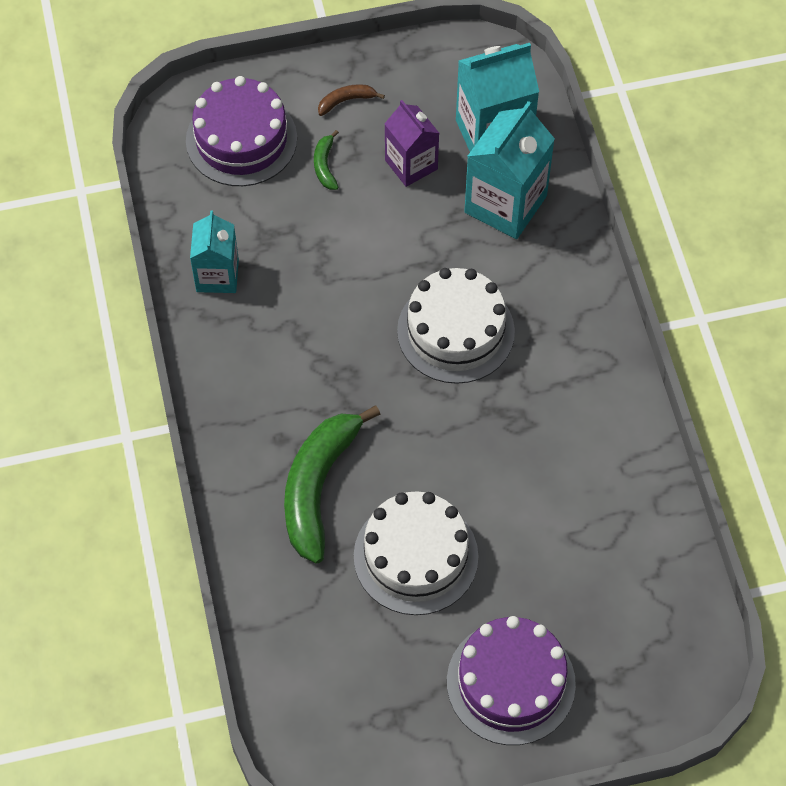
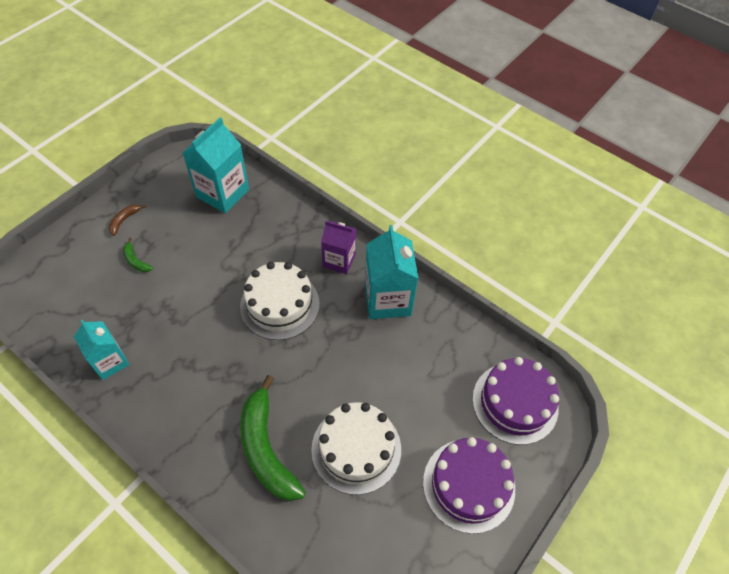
camera: 40 degrees left, 5 degrees down
purple cake [186,76,297,186] -> purple cake moved to [472,357,559,445]
purple carton [384,100,439,187] -> purple carton moved to [321,221,356,274]
turquoise carton [464,101,555,239] -> turquoise carton moved to [365,225,419,319]

